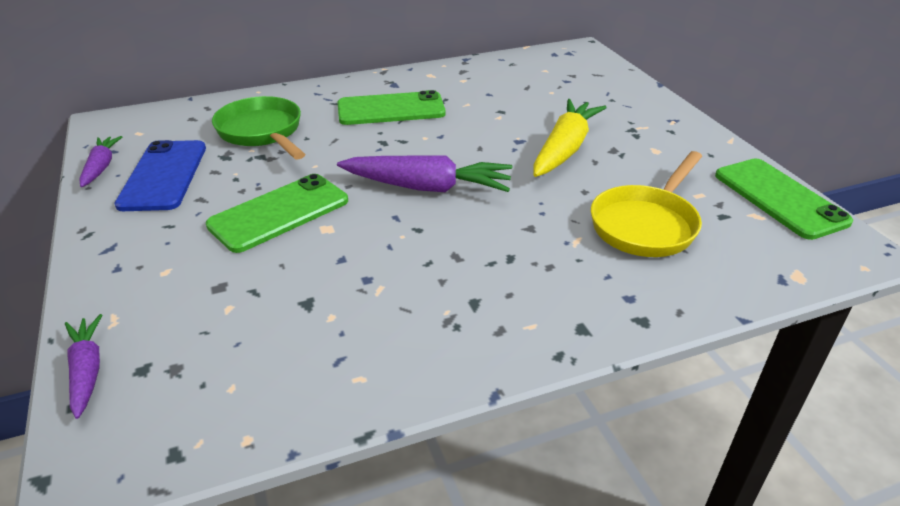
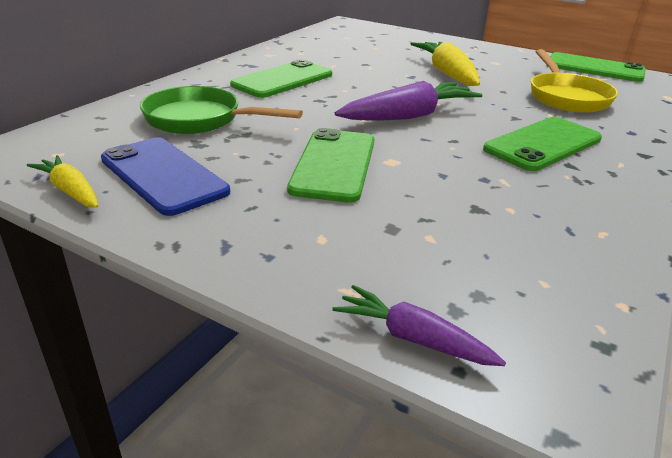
camera: 40 degrees left, 5 degrees down
purple carrot [79,136,122,187] -> yellow carrot [27,155,98,208]
none -> green phone [483,117,602,171]

